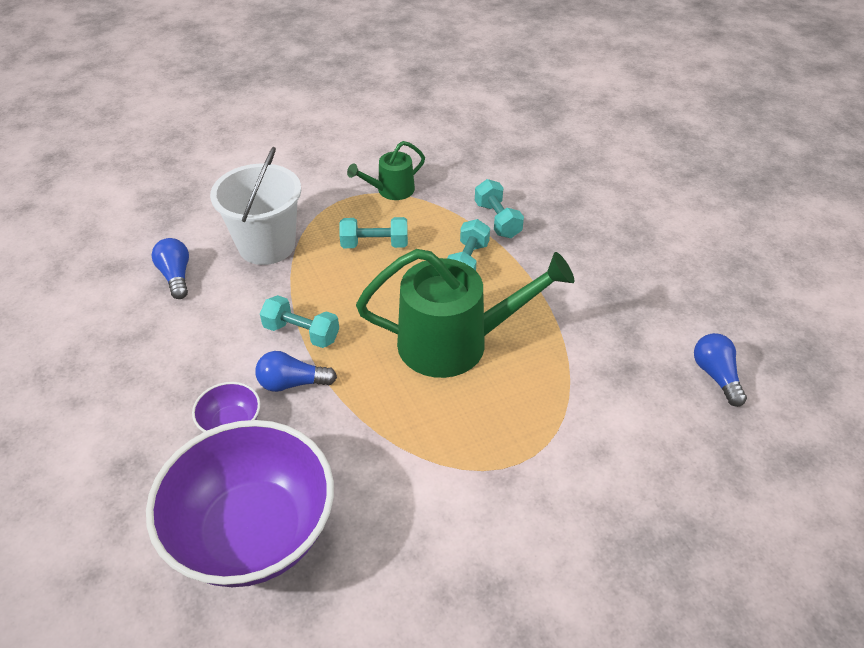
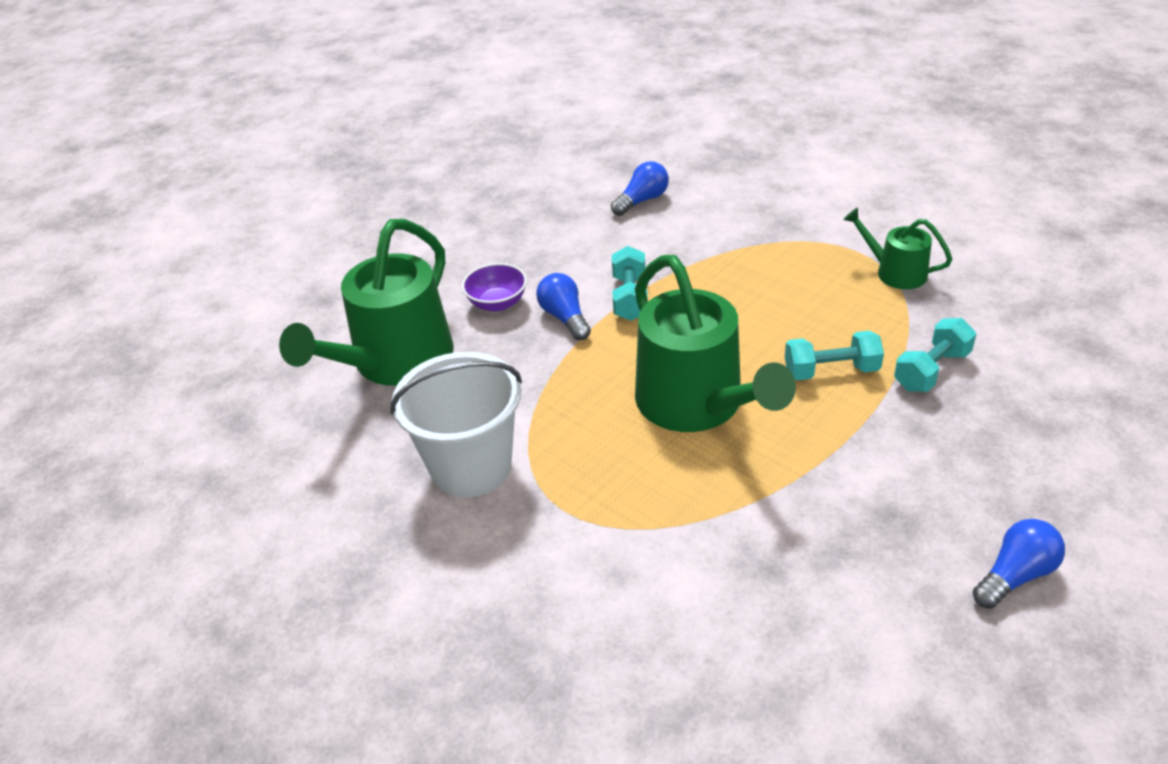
camera: 70 degrees right, 5 degrees down
purple bowl [146,420,334,587] -> green watering can [279,219,453,386]
white bucket [210,147,301,265] -> white bucket moved to [390,352,522,497]
turquoise dumbbell [339,217,408,248] -> none
blue light bulb [694,333,747,407] -> blue light bulb moved to [973,519,1065,609]

